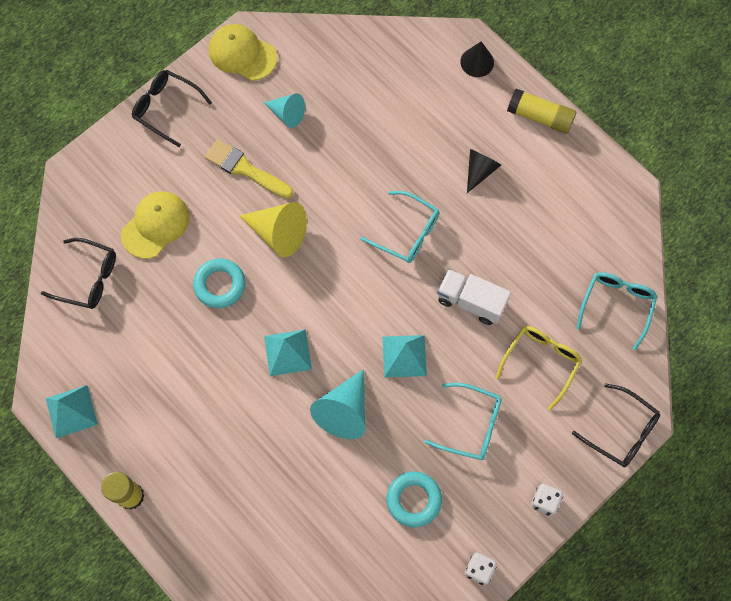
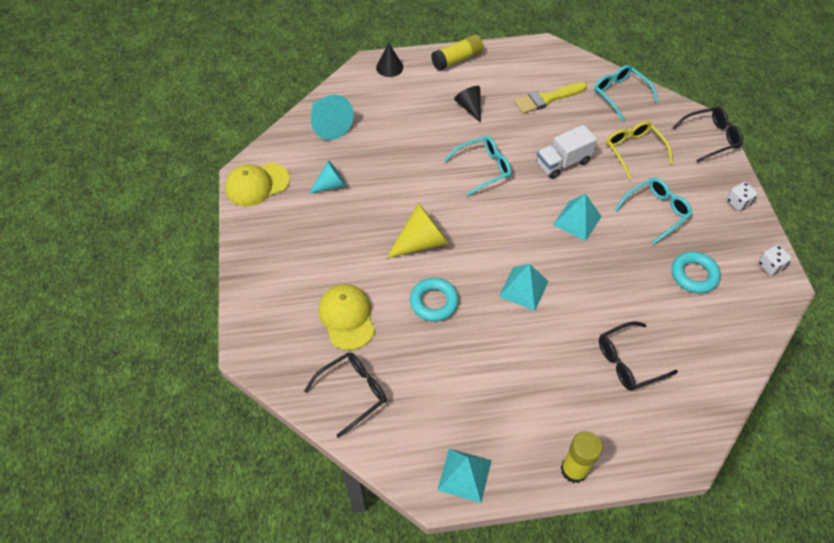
camera: 55 degrees left, 15 degrees down
black glasses [132,70,212,147] -> black glasses moved to [599,321,678,391]
yellow brush [205,139,293,199] -> yellow brush moved to [514,82,587,114]
turquoise cone [310,369,365,439] -> turquoise cone moved to [311,95,354,140]

